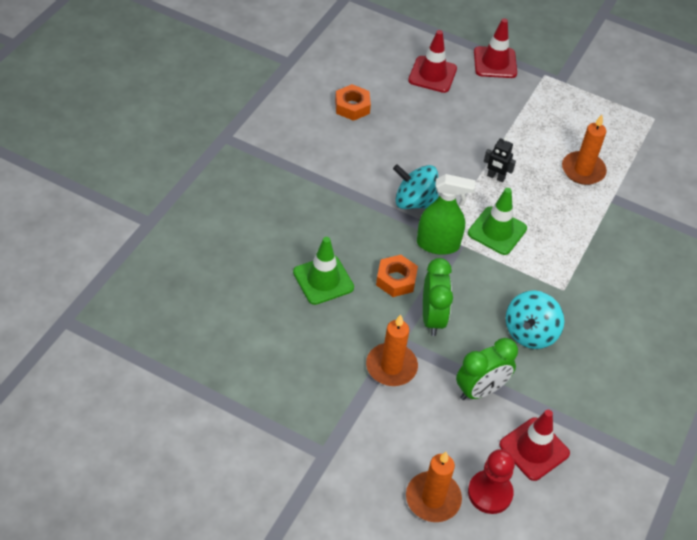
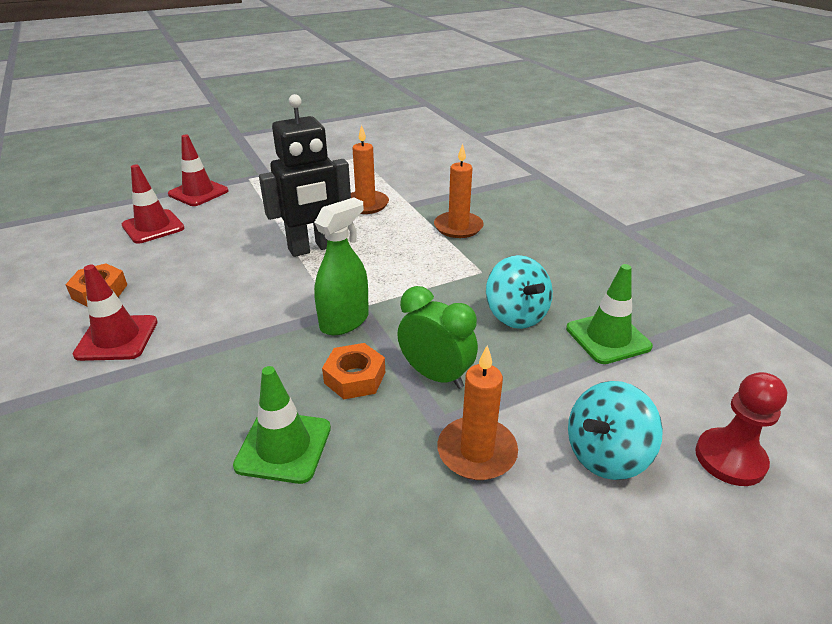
camera: 50 degrees left, 15 degrees down
turquoise spinning top [393,164,439,209] -> turquoise spinning top moved to [568,381,663,480]
orange candle [406,452,462,522] -> orange candle moved to [434,144,484,238]
green clock [456,338,518,400] -> none
green traffic cone [468,188,527,255] -> green traffic cone moved to [566,264,653,364]
black robot [484,137,516,182] -> black robot [259,94,351,257], size x2.31
red traffic cone [499,410,570,481] -> red traffic cone moved to [73,265,158,361]

